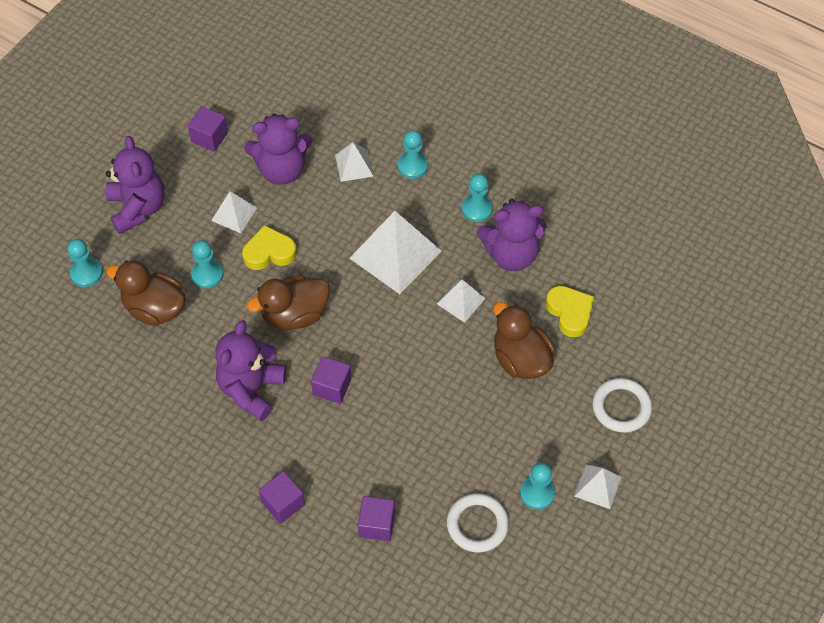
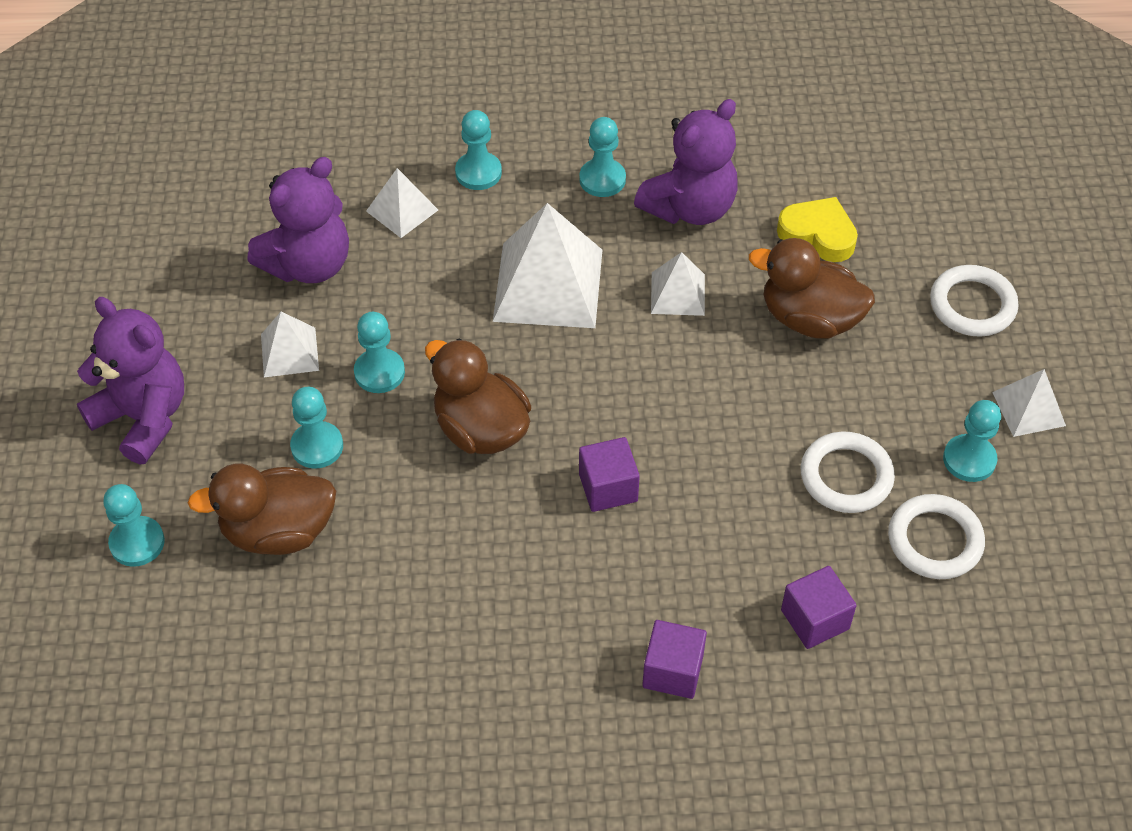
camera: 35 degrees left, 5 degrees down
purple cube [188,106,228,151] -> none
purple teddy bear [215,320,287,421] -> none
yellow heart [242,225,297,270] -> turquoise pawn [354,312,405,393]
brown duck [247,275,330,330] -> brown duck turned 105 degrees clockwise [425,339,531,454]
none -> white ring [801,431,895,513]

